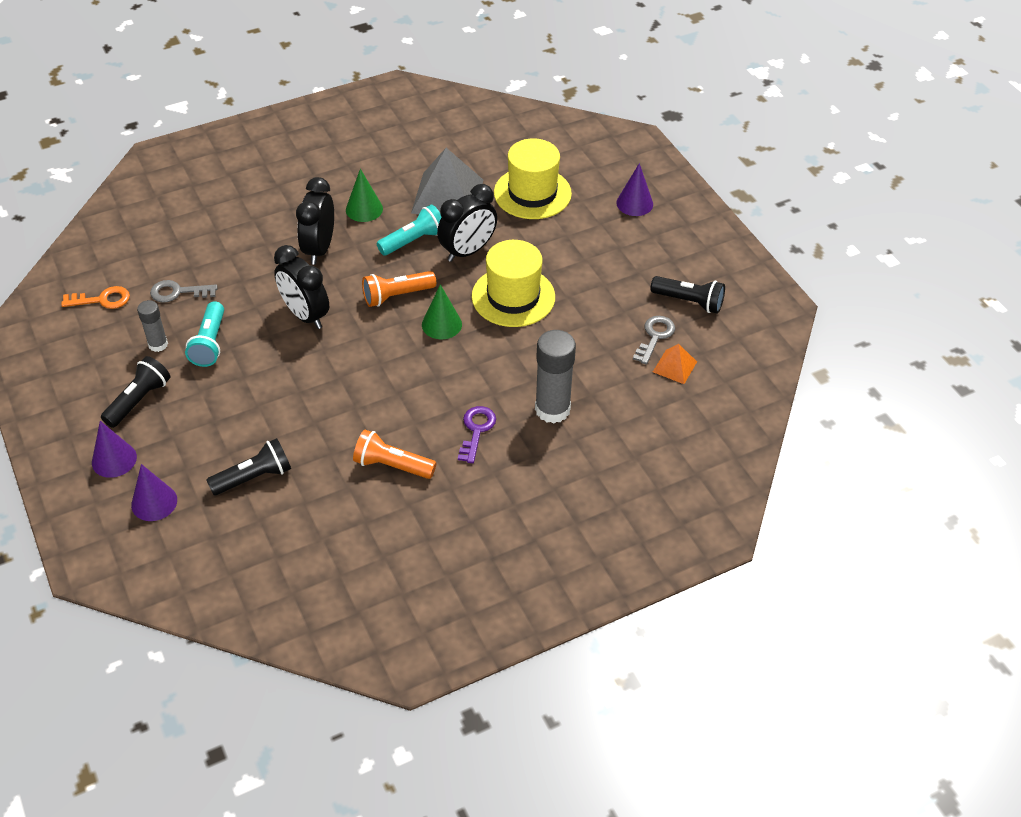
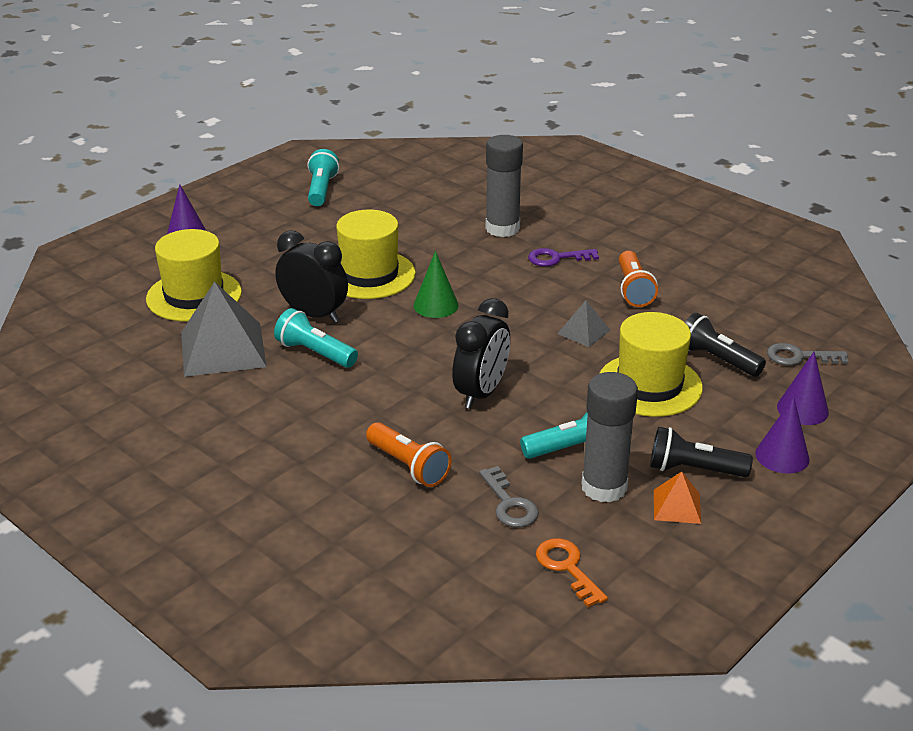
camera: 110 degrees left, 15 degrees down
grey glue stick [137,300,168,352] -> grey glue stick [581,372,638,502], size x1.76
black clock [296,177,334,265] -> none
green cone [346,169,383,222] -> none
orange flashlight [362,271,436,307] -> orange flashlight moved to [366,422,452,487]
grey key [633,316,675,365] -> grey key moved to [767,343,849,365]
black flashlight [650,276,725,314] -> turquoise flashlight [307,149,339,206]
orange pyramid [653,344,697,384] -> orange pyramid moved to [654,471,701,524]
none -> grey pyramid [557,300,611,347]
none -> yellow hat [599,312,703,417]

